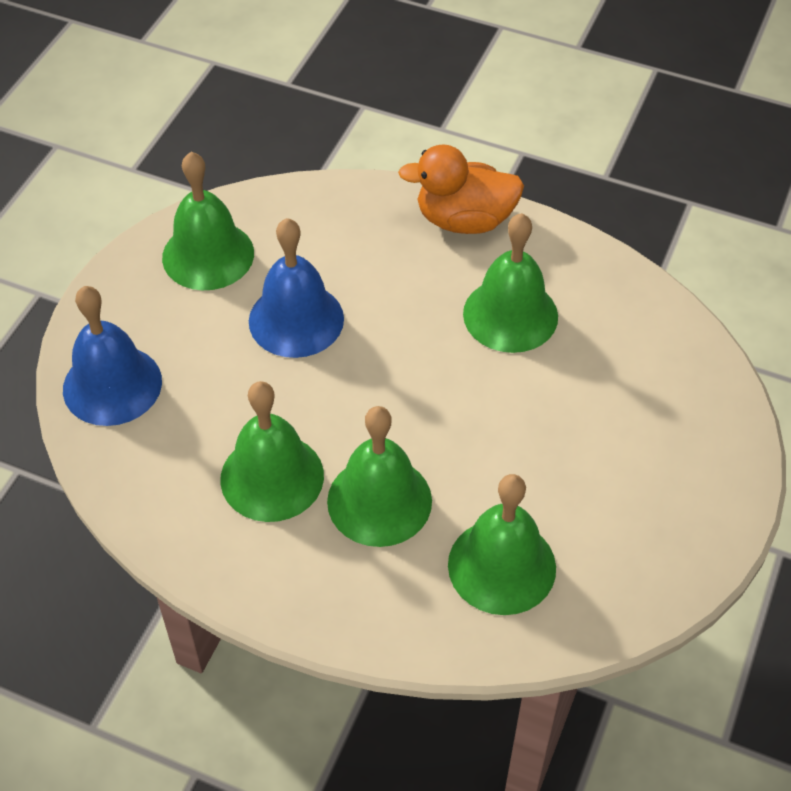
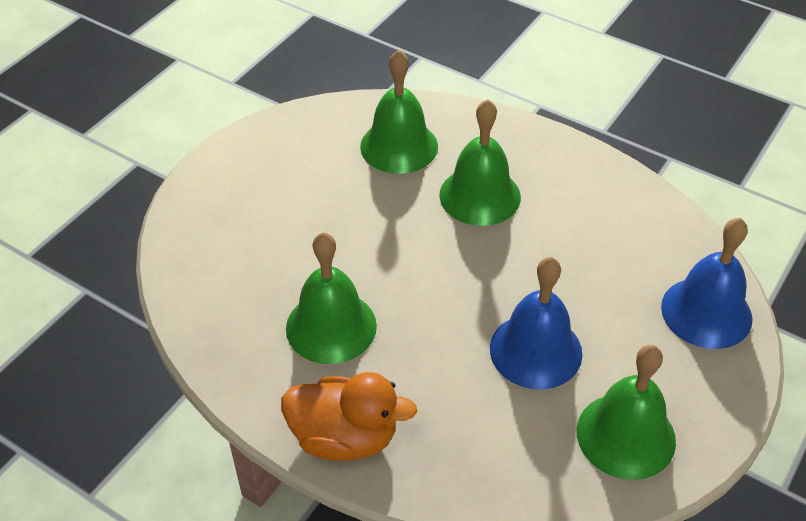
camera: 170 degrees left, 5 degrees down
green bell [220,381,324,522] -> none

